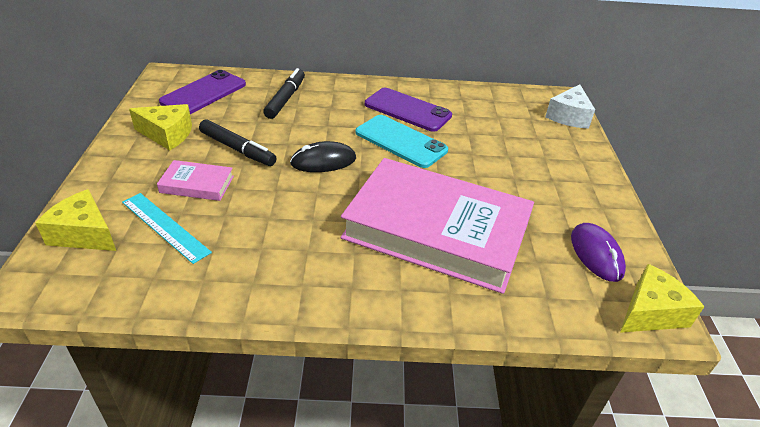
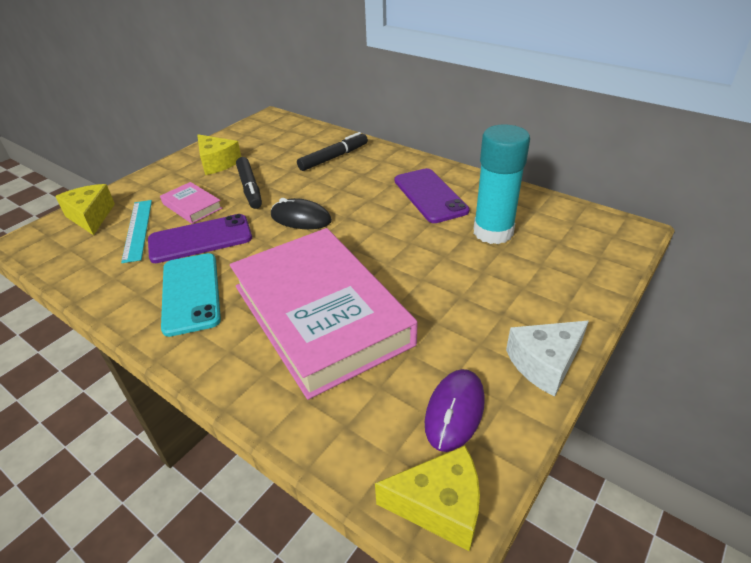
camera: 40 degrees right, 0 degrees up
purple phone [159,70,246,114] -> purple phone moved to [148,214,252,263]
turquoise phone [356,115,448,168] -> turquoise phone moved to [161,253,221,337]
white cheese [545,85,595,129] -> white cheese moved to [506,321,589,397]
none -> turquoise glue stick [473,124,530,244]

